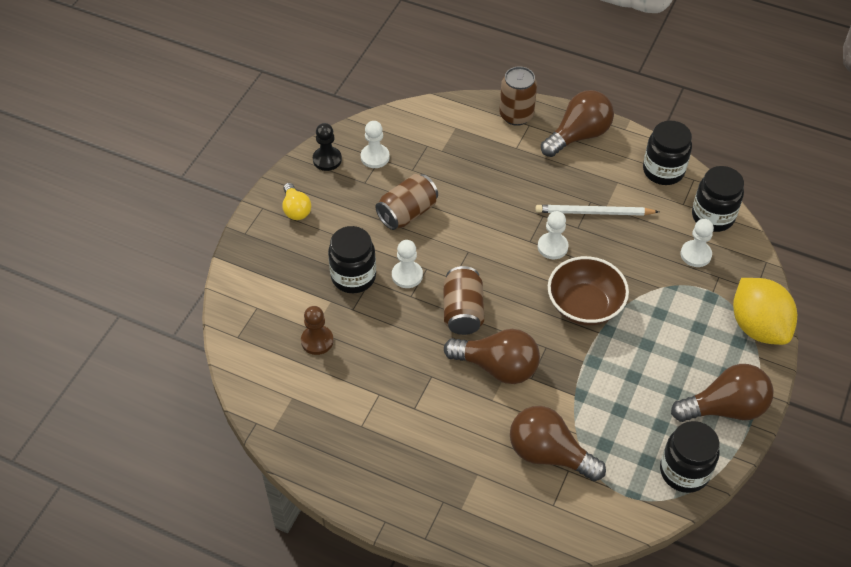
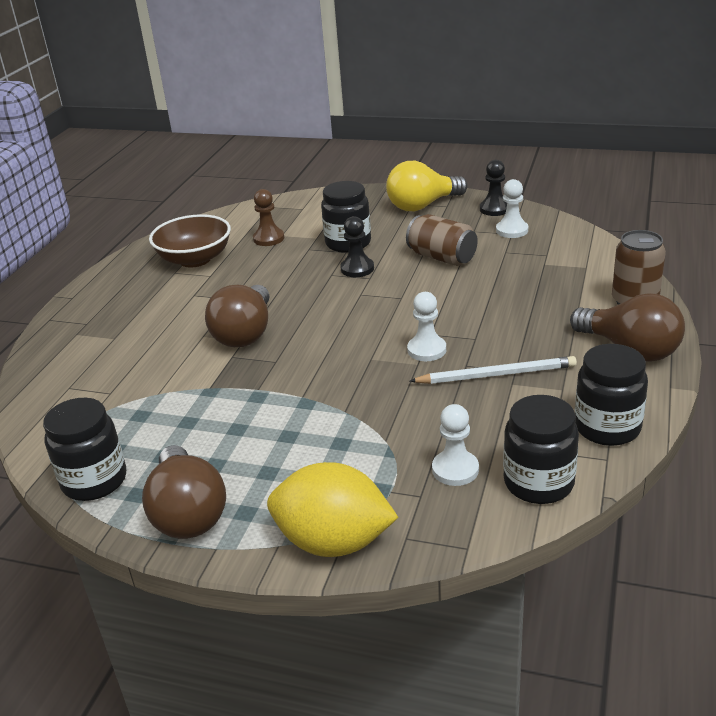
camera: 85 degrees right, 20 degrees down
yellow light bulb [282,183,311,220] -> yellow light bulb [386,161,468,211], size x1.73
white pawn [392,240,423,288] -> black pawn [340,216,374,277]
brown can [443,266,484,335] -> none
brown light bulb [510,406,606,481] -> none
white pencil [536,205,659,216] -> white pencil turned 90 degrees clockwise [410,356,577,384]
brown bowl [548,256,629,325] -> brown bowl moved to [149,214,231,268]
yellow lemon [733,278,797,345] -> yellow lemon turned 45 degrees clockwise [267,462,398,557]

